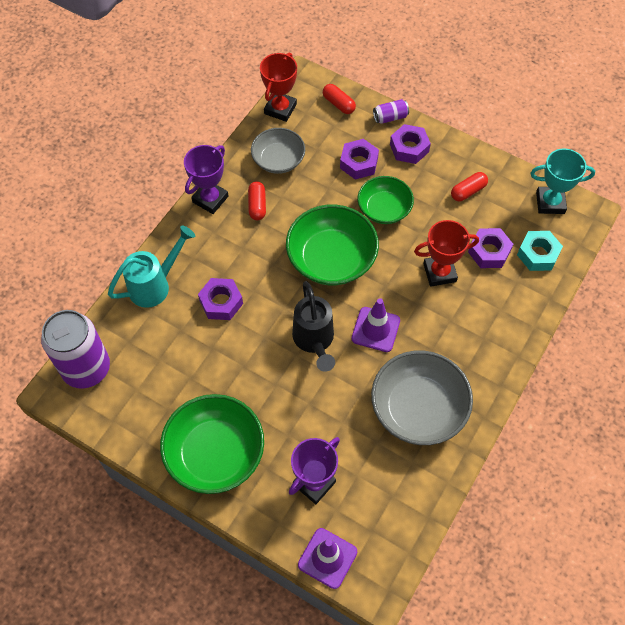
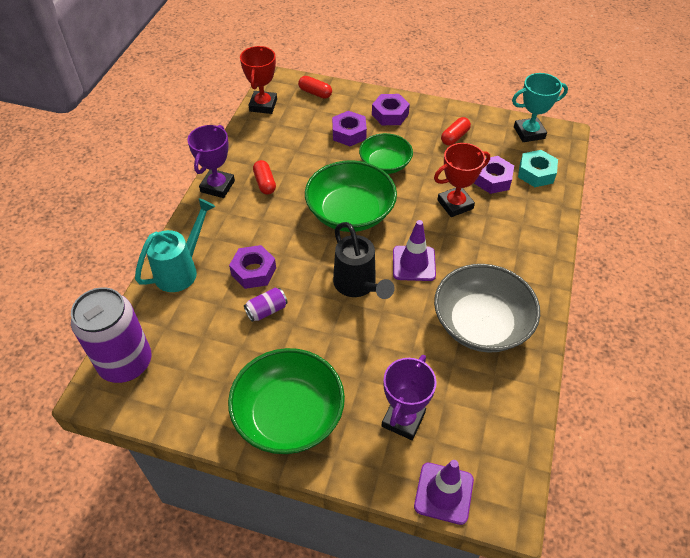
camera: 15 degrees left, 10 degrees down
grey bowl [251,128,305,174] -> none
purple can [373,99,409,124] -> purple can moved to [244,288,288,322]

